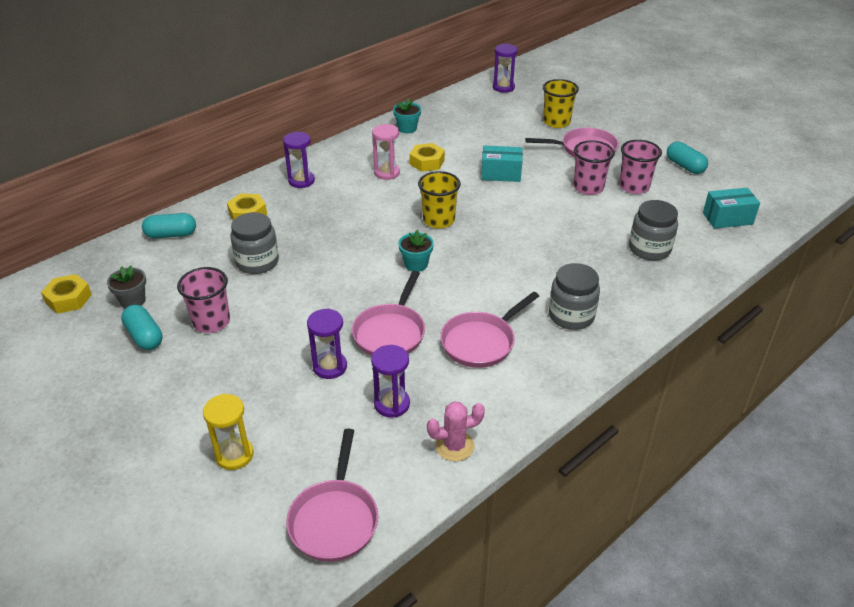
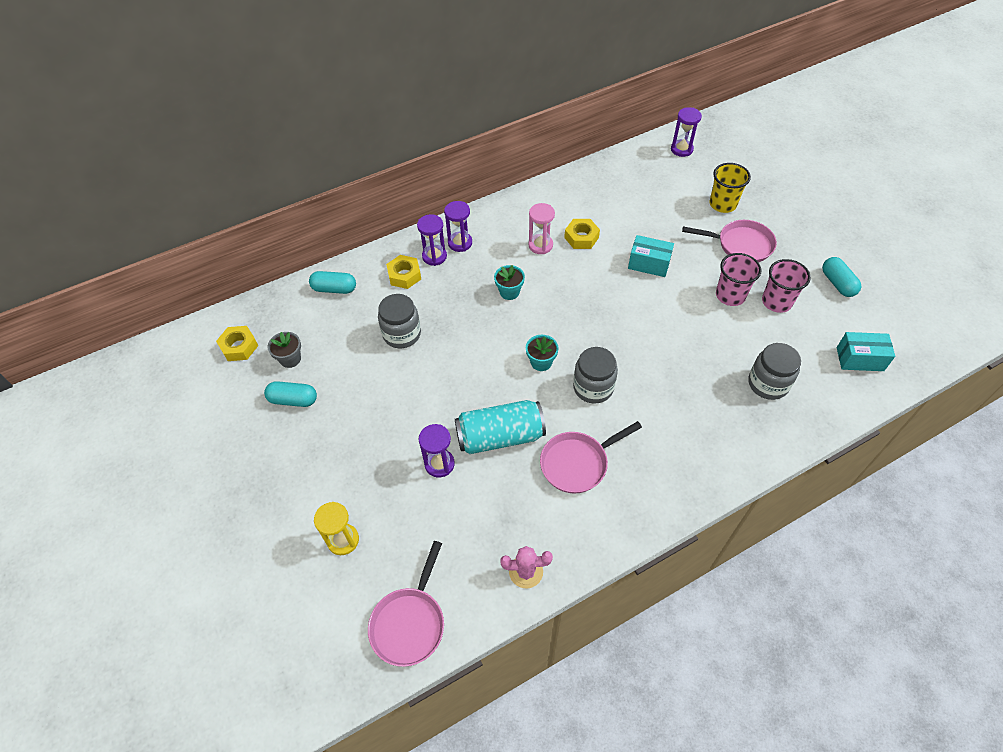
camera: 15 degrees right, 15 degrees up
turquoise capsule [121,305,163,350] -> turquoise capsule turned 60 degrees counterclockwise [264,381,317,407]
pink cup [177,267,230,333] -> none
pink pan [352,271,425,356] -> turquoise can [455,400,546,454]
purple hourglass [371,345,410,418] -> purple hourglass moved to [417,214,447,266]
turquoise flower pot [393,99,421,133] -> turquoise flower pot moved to [494,265,525,300]
yellow cup [418,171,461,228] -> none
grey jar [549,263,600,330] -> grey jar moved to [573,347,618,404]

